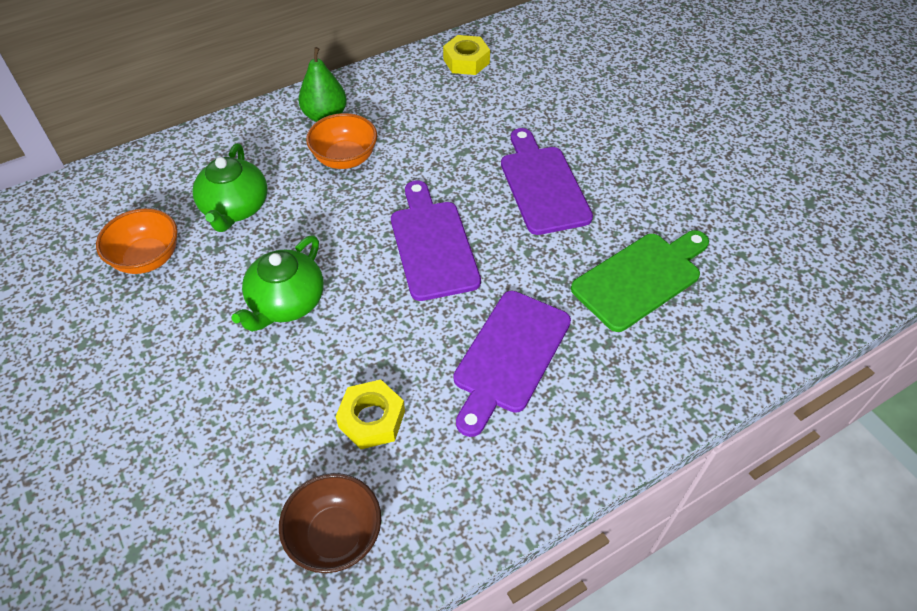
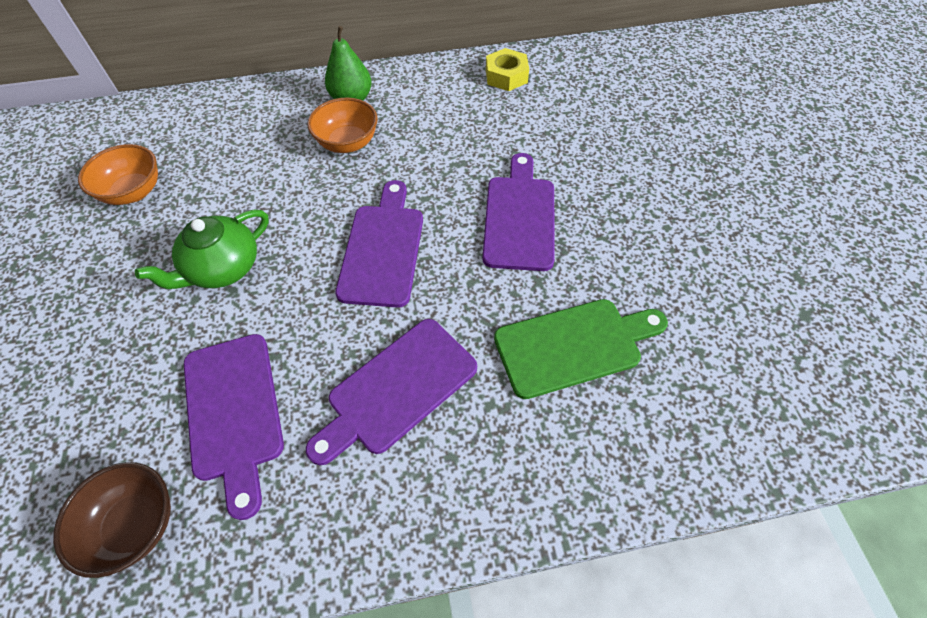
camera: 20 degrees right, 5 degrees up
green teapot [192,144,267,232] -> none
yellow nut [336,380,405,449] -> purple cutting board [184,334,284,520]

